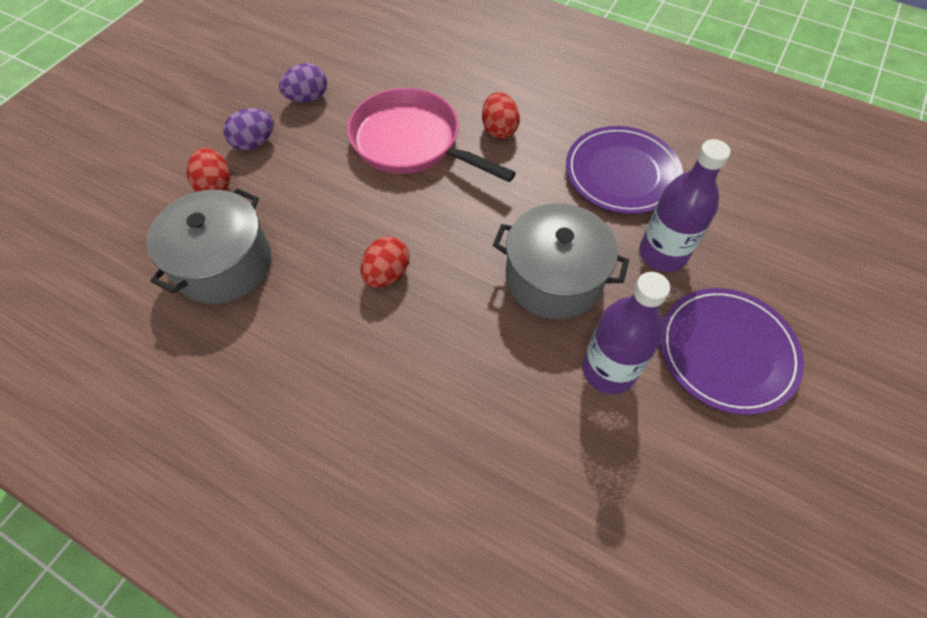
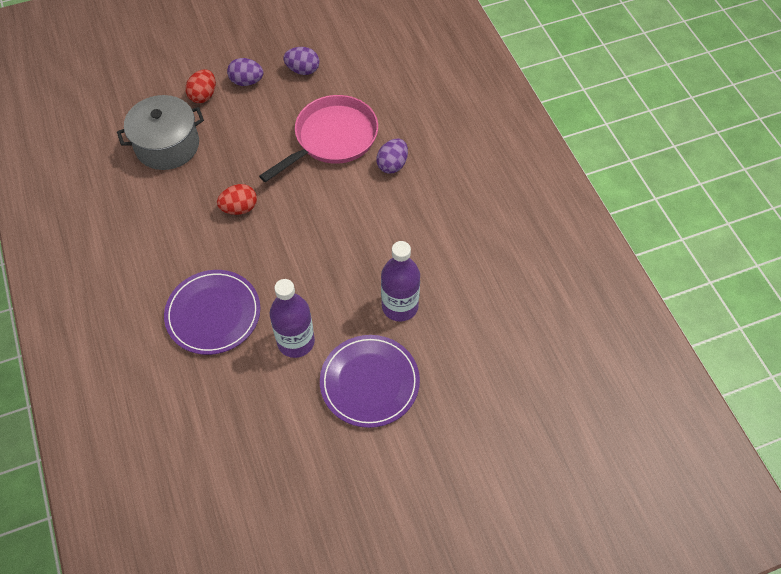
camera: 40 degrees right, 0 degrees up
pink pan [347,88,516,182] -> pink pan turned 60 degrees clockwise [259,95,378,182]
red egg [482,92,520,139] -> purple egg [376,139,408,174]
grey pot [493,203,629,320] -> none
purple plate [566,126,683,214] -> purple plate moved to [164,270,261,355]

